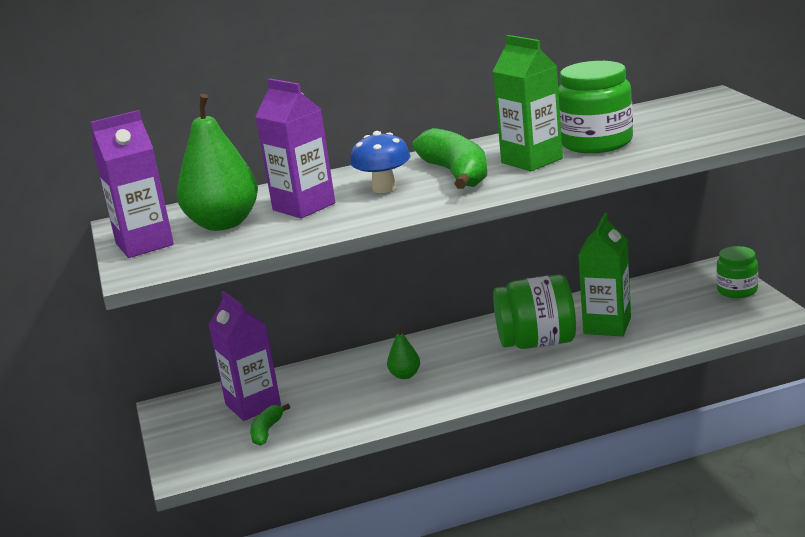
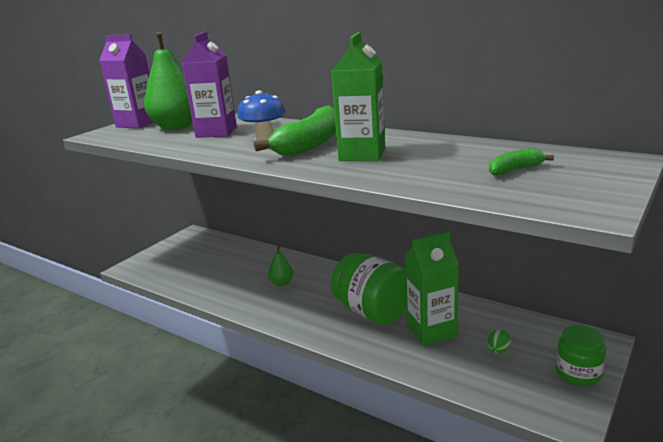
camera: 50 degrees right, 0 degrees up
purple carton [208,291,281,421] -> none
green banana [250,404,290,446] -> green banana moved to [489,148,554,176]
green jar [558,61,633,153] -> none
none -> green egg [488,330,511,354]

